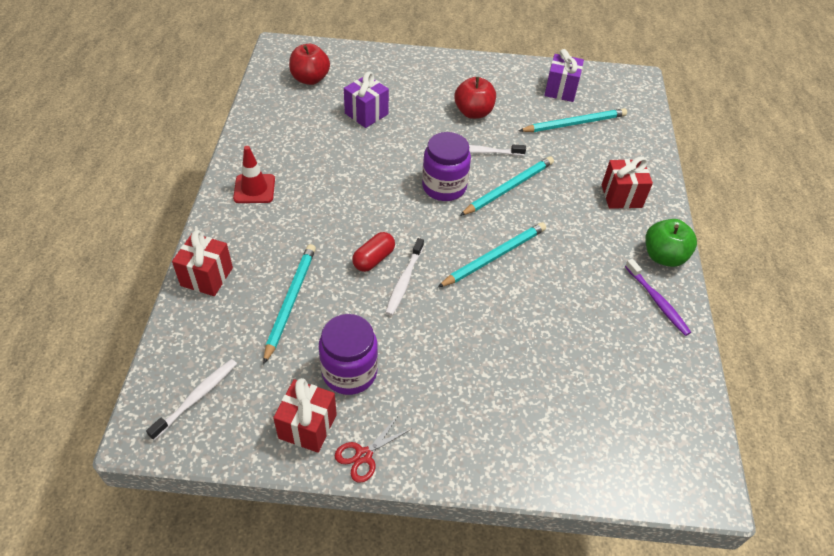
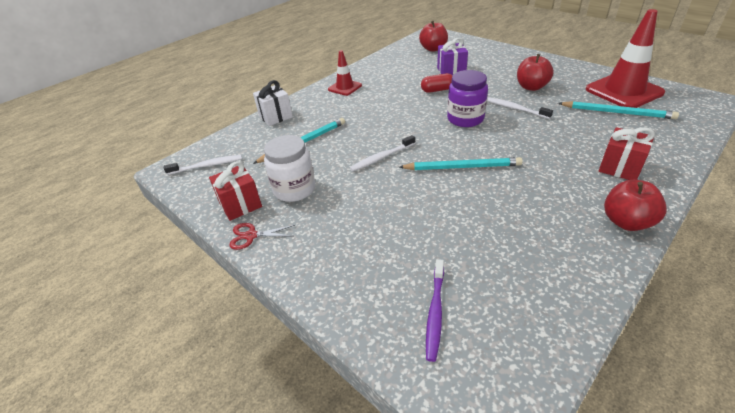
camera: 45 degrees right, 10 degrees down
red gift [172,230,233,296] -> white gift [253,80,293,126]
purple jar [319,314,378,395] -> white jar [264,135,315,202]
red capsule [352,232,395,272] -> red capsule moved to [421,73,452,93]
turquoise pencil [460,156,554,216] -> none
purple gift [544,49,584,102] -> red traffic cone [585,9,665,108]
purple toothbrush [625,259,691,336] -> purple toothbrush moved to [426,259,444,362]
green apple [645,219,697,267] -> red apple [604,180,667,231]

